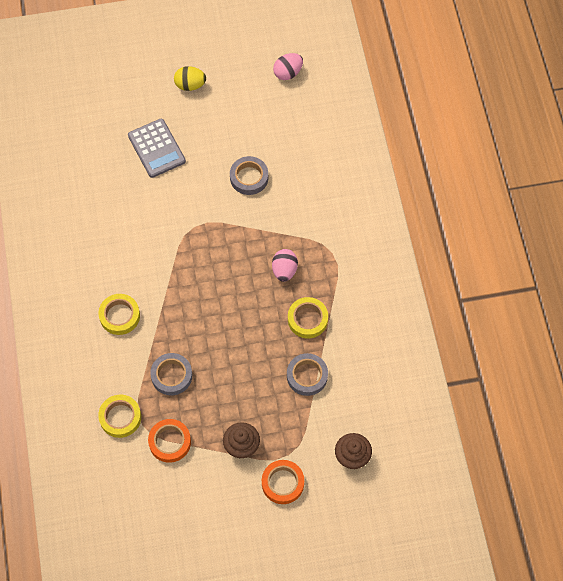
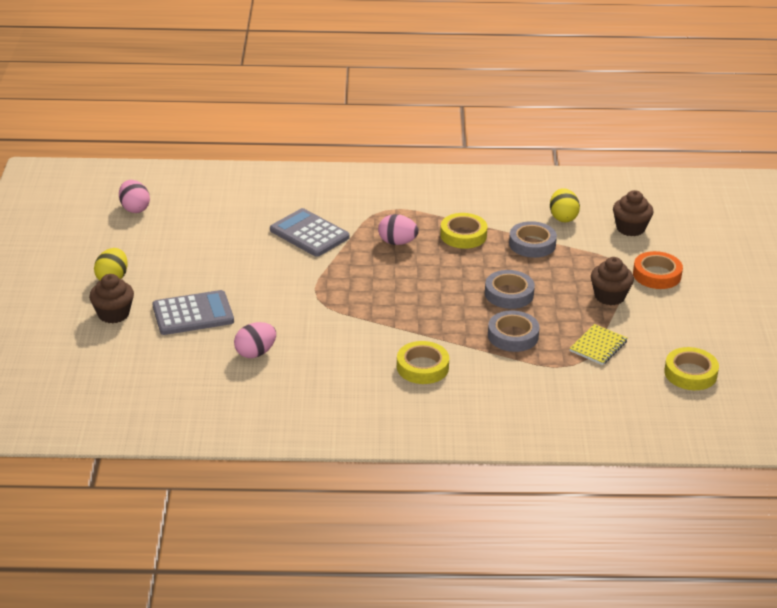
camera: 80 degrees left, 30 degrees down
yellow tape [98,395,141,438] -> yellow tape moved to [664,347,719,390]
orange tape [148,419,191,463] -> yellow notebook [569,324,628,365]
grey tape [230,156,268,195] -> grey tape moved to [485,270,535,309]
none -> brown cupcake [89,274,134,323]
none -> pink egg [234,322,276,358]
none -> grey calculator [270,208,350,257]
none -> yellow egg [550,188,580,222]

